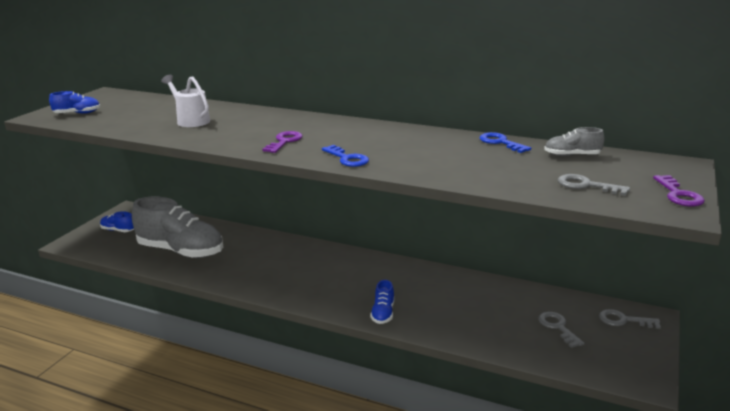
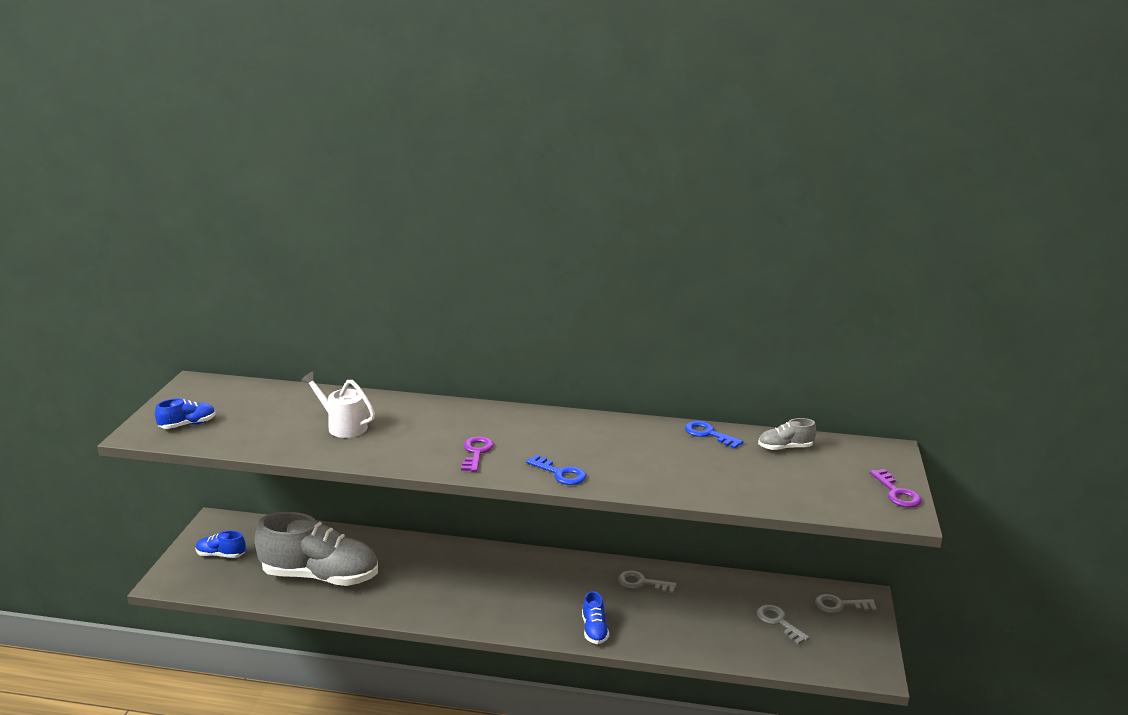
camera: 15 degrees left, 0 degrees up
grey key [558,174,630,196] -> grey key moved to [618,570,677,593]

